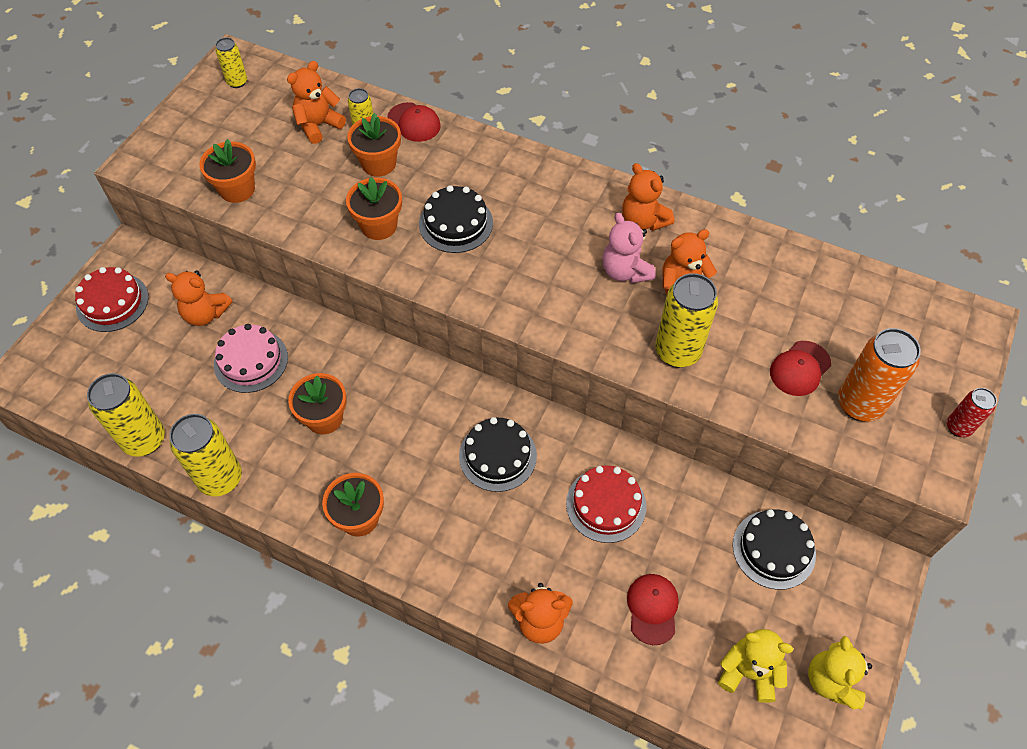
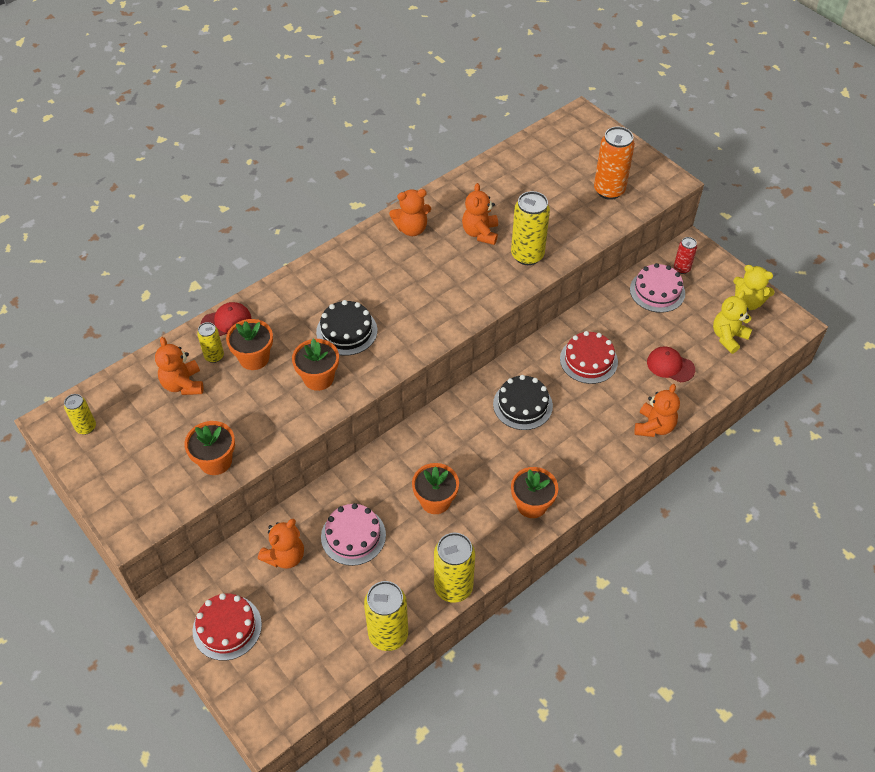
camera: 65 degrees left, 5 degrees down
pink teddy bear [602,213,656,283] -> none
black cake [733,509,816,590] -> pink cake [630,263,685,313]
red cap [770,341,831,396] -> none
red can [947,388,997,437] -> red can moved to [674,237,697,274]

